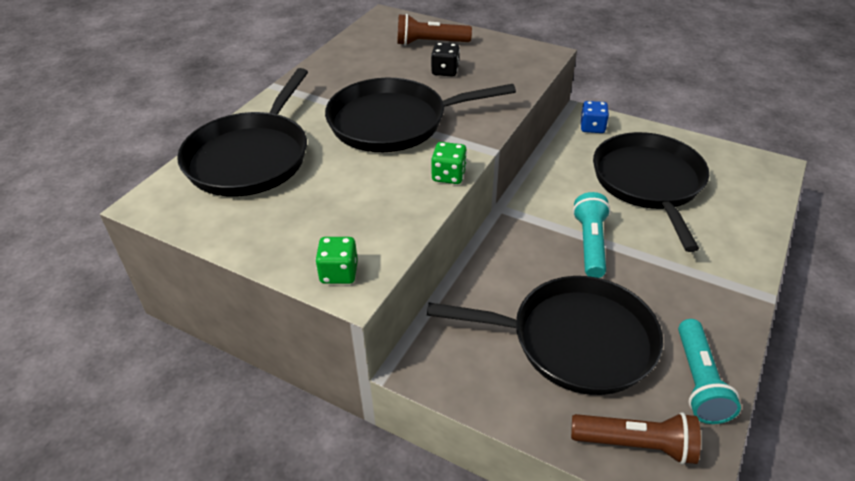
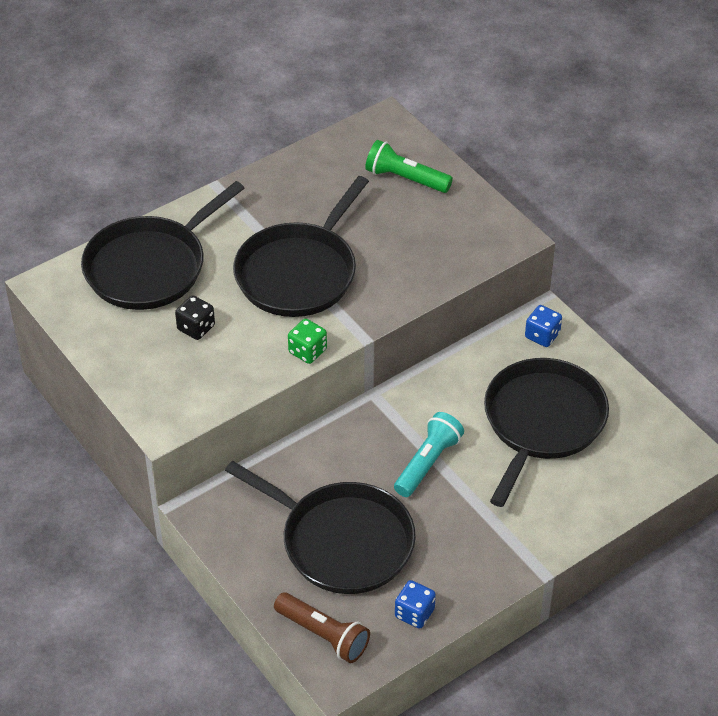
camera: 25 degrees right, 5 degrees up
green dice [315,237,358,284] -> none
black pan [325,78,516,152] -> black pan turned 75 degrees counterclockwise [233,176,369,317]
brown flashlight [397,14,472,46] -> green flashlight [365,140,453,193]
black dice [431,42,460,77] -> black dice moved to [175,295,215,340]
turquoise flashlight [678,319,741,424] -> blue dice [395,580,436,629]

